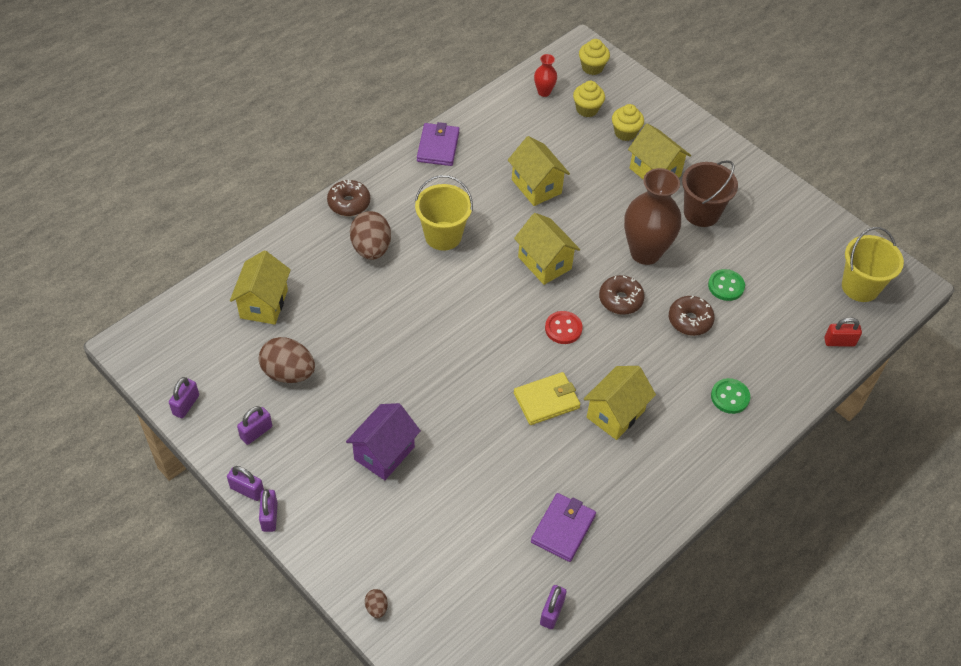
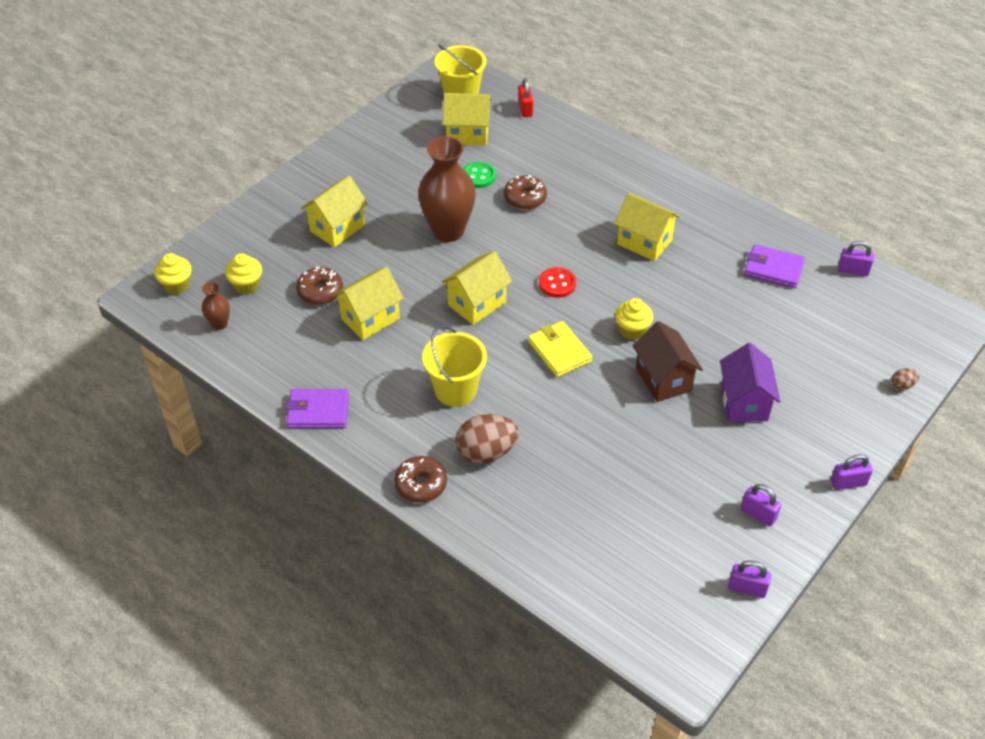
camera: 95 degrees left, 5 degrees down
purple padlock [227,466,264,501] -> none
yellow house [230,251,291,325] -> yellow house moved to [443,93,491,146]
brown egg [259,337,315,383] -> none
purple house [346,403,421,480] -> purple house turned 60 degrees clockwise [720,343,781,422]
yellow wallet [514,372,581,425] -> yellow wallet moved to [528,321,593,377]
red vase [534,54,557,97] -> brown vase [202,282,230,330]
brown donut [599,275,645,315] -> brown donut moved to [296,266,343,305]
yellow cupcake [612,104,644,141] -> yellow cupcake moved to [615,298,653,340]
brown bucket [682,160,738,227] -> none
green button [711,378,750,414] -> none
none -> brown house [632,321,703,402]

